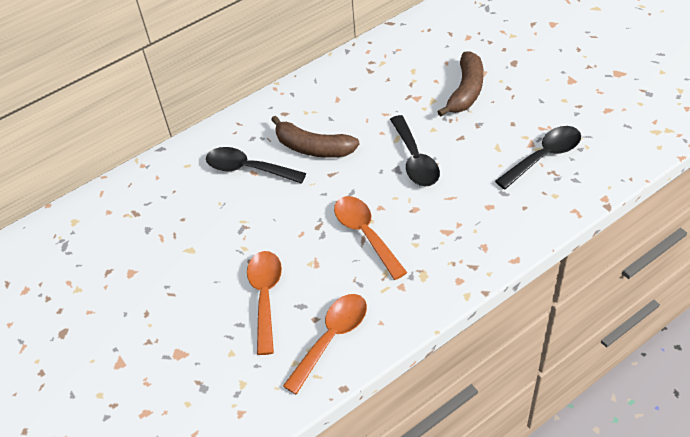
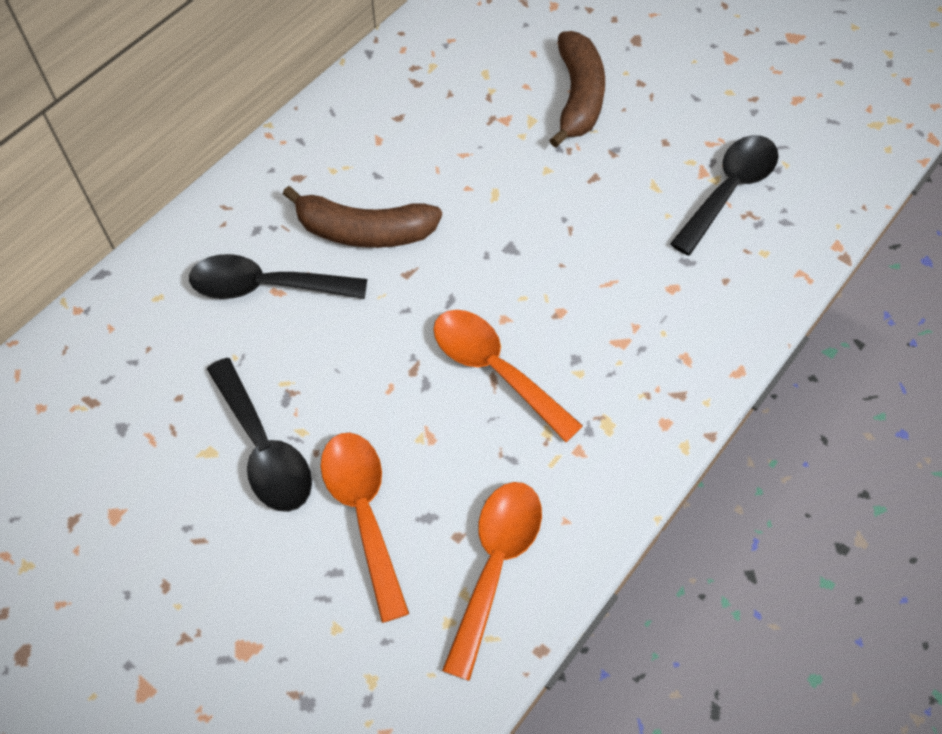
camera: 20 degrees left, 10 degrees up
black spoon [390,115,440,186] -> black spoon moved to [207,358,312,512]

